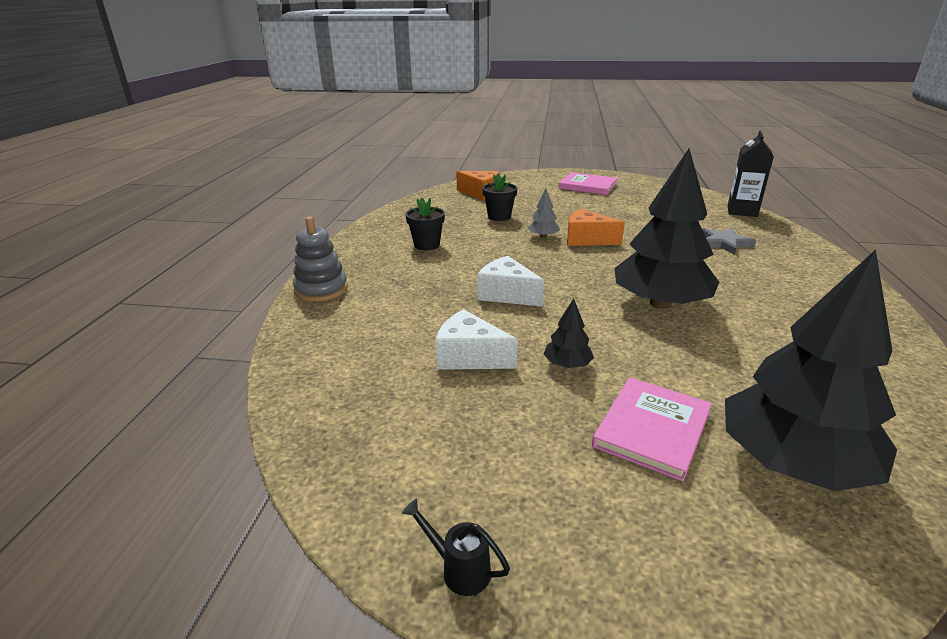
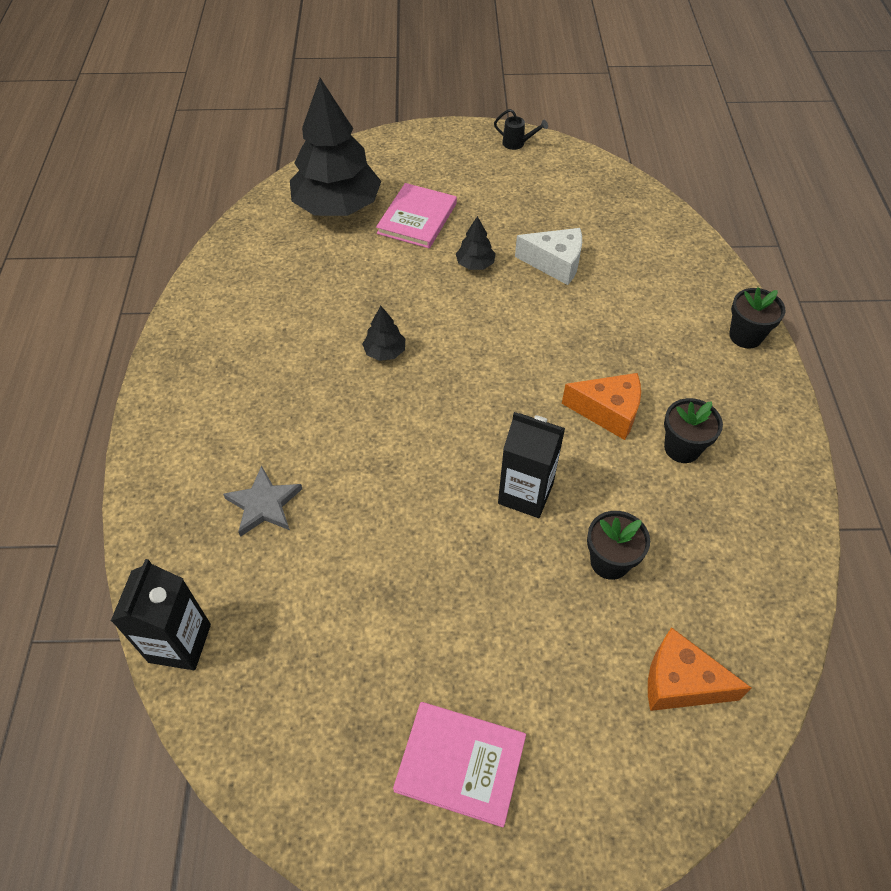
camera: 170 degrees right, 25 degrees up
grey stacking toy [293,217,348,302] -> black flower pot [729,287,786,349]
white cheese [477,256,544,307] -> none
grey tree [527,189,560,238] -> black carton [498,412,565,518]
orange cheese [567,209,625,246] -> orange cheese moved to [562,373,641,440]
black tree [615,149,719,309] -> black tree [362,306,405,361], size x0.42

